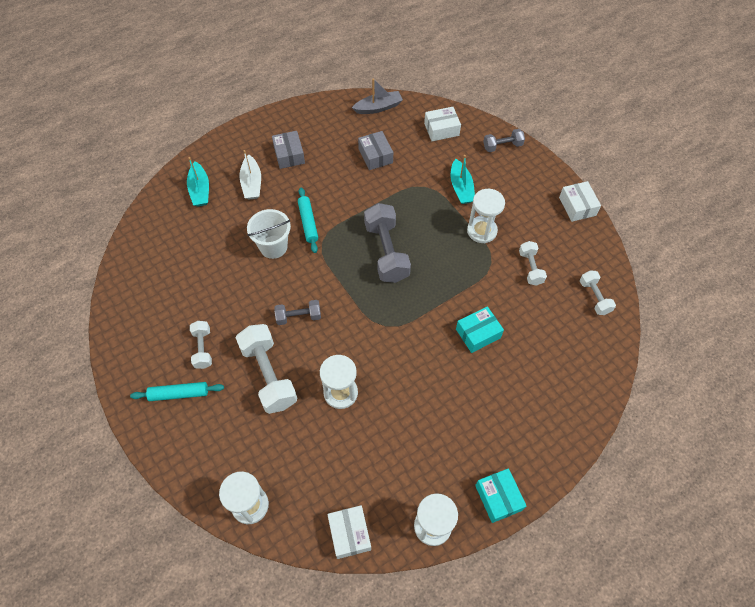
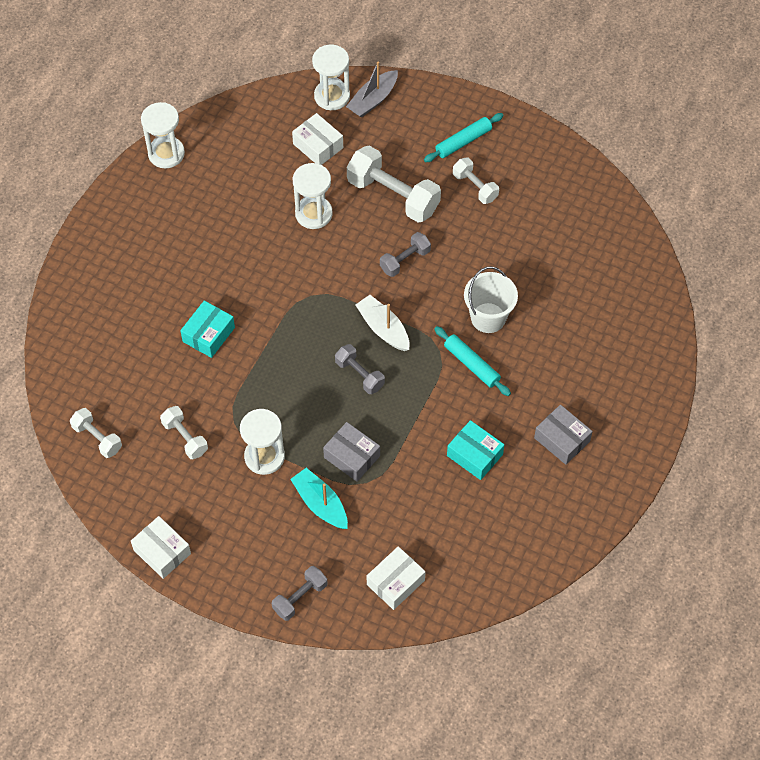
camera: 150 degrees right, 0 degrees up
turquoise boat [187,157,209,206] -> none
white boat [239,150,261,200] -> white boat moved to [355,295,410,351]
white box [327,505,371,559] -> white box moved to [292,113,343,165]
grey boat [352,78,403,114] -> grey boat moved to [346,61,398,118]
grey box [358,131,393,170] -> grey box moved to [323,422,380,482]
grey dumbbell [364,203,411,283] -> grey dumbbell [335,344,385,394], size x0.55
turquoise box [475,468,527,523] -> turquoise box moved to [447,420,504,480]

